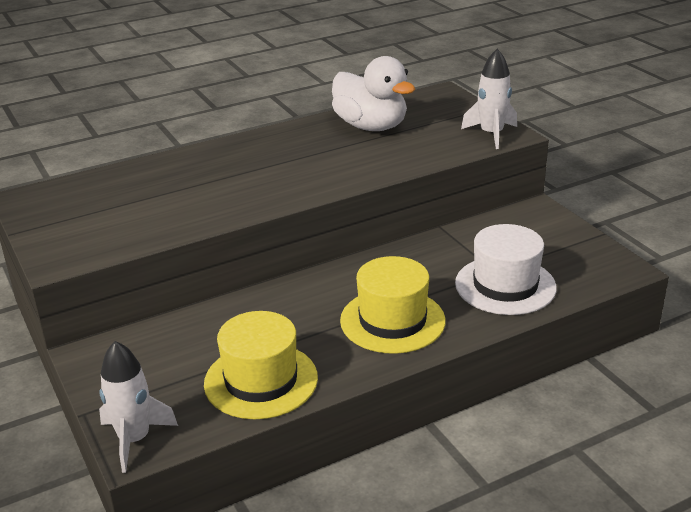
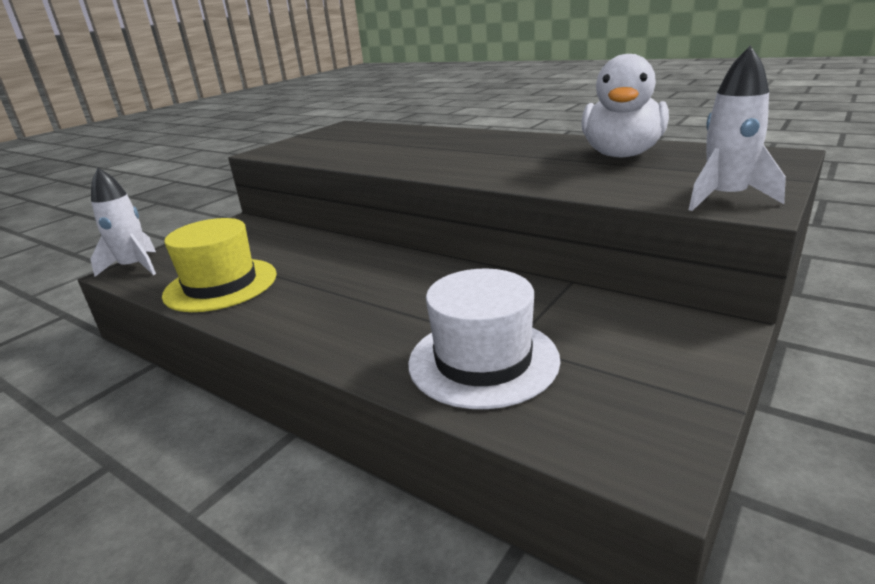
camera: 65 degrees right, 5 degrees down
yellow hat [340,256,445,354] -> none

